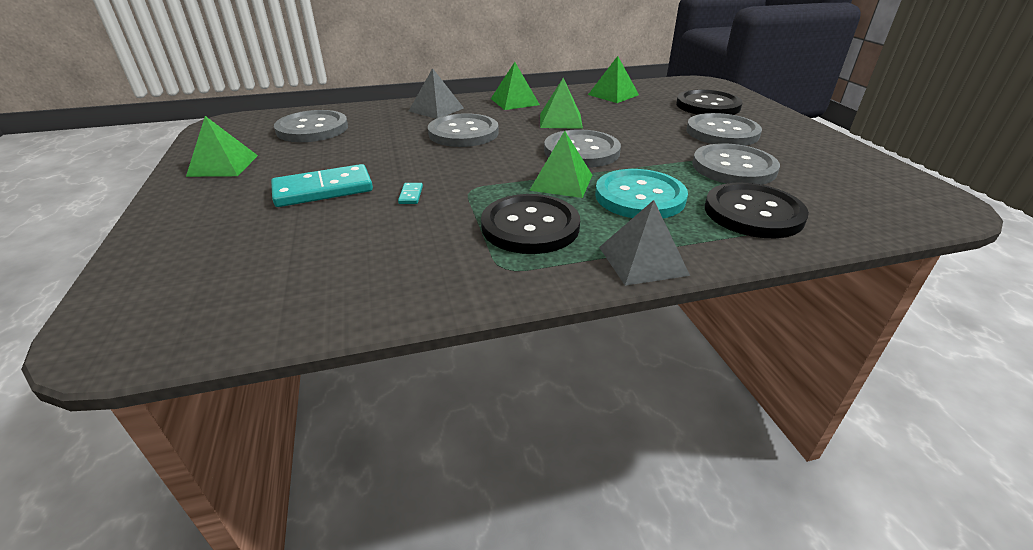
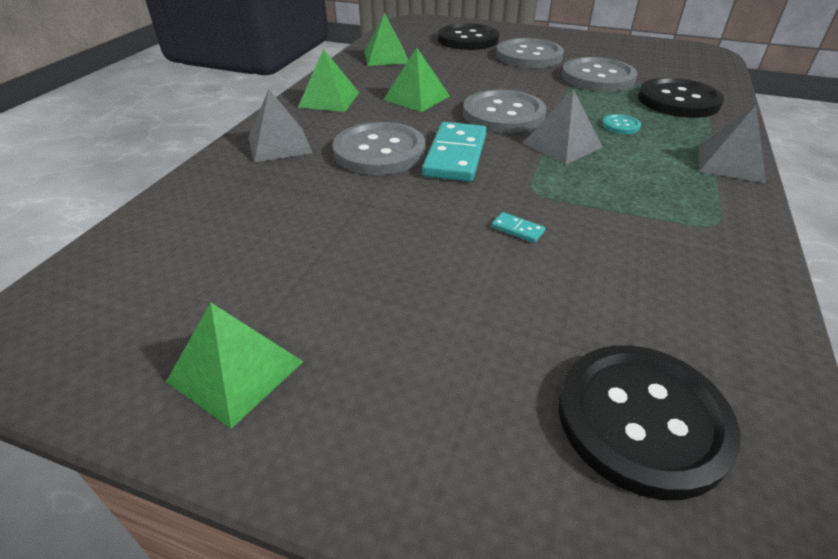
camera: 55 degrees left, 5 degrees up
turquoise domino [271,164,373,207] -> turquoise domino moved to [422,122,487,182]
grey button [274,110,348,142] -> none
black button [481,194,580,254] -> black button moved to [559,345,740,500]
green pyramid [529,131,592,198] -> grey pyramid [523,89,603,164]
turquoise button [595,169,688,219] -> turquoise button [602,114,641,134], size x0.43

